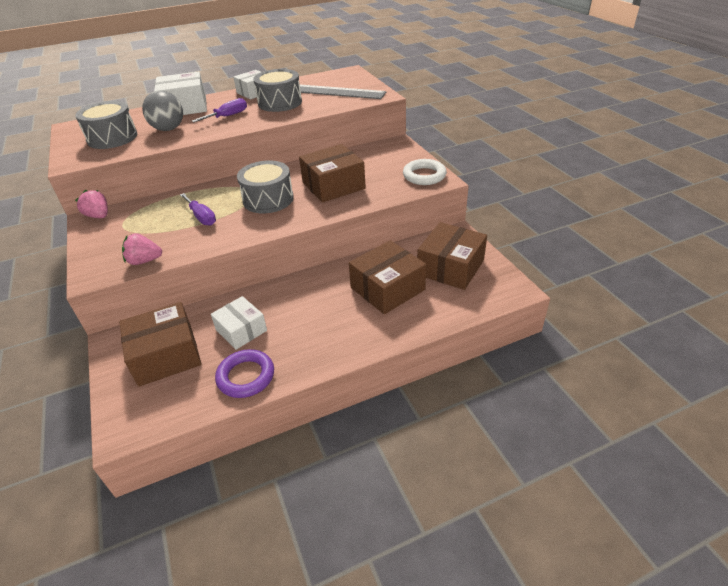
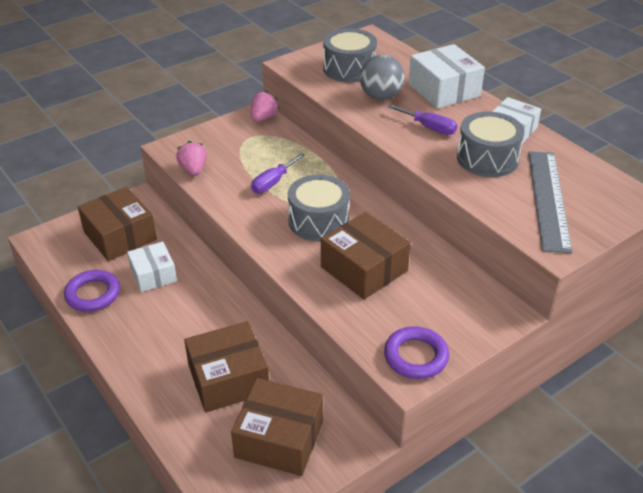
camera: 75 degrees right, 0 degrees up
white box [211,296,267,350] -> white box turned 60 degrees counterclockwise [127,242,177,292]
brown box [349,240,426,314] -> brown box turned 60 degrees counterclockwise [184,321,269,412]
white ring [403,159,447,185] -> purple ring [384,326,449,379]

